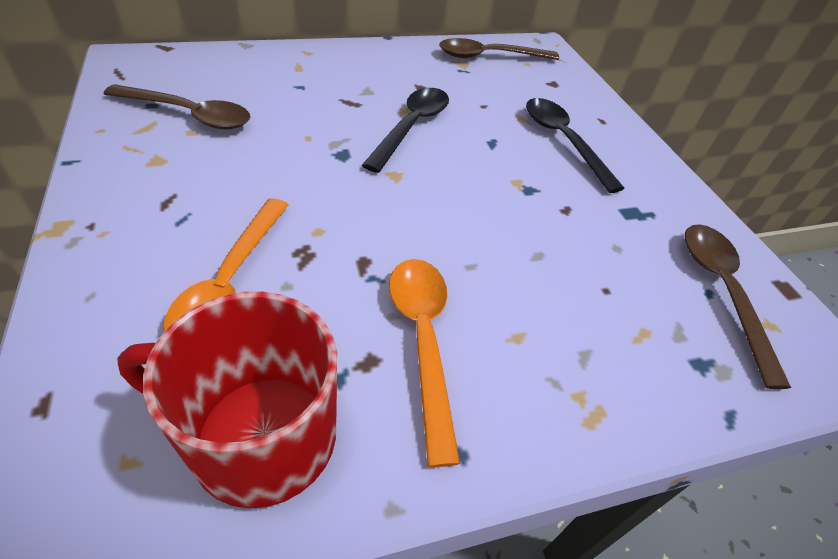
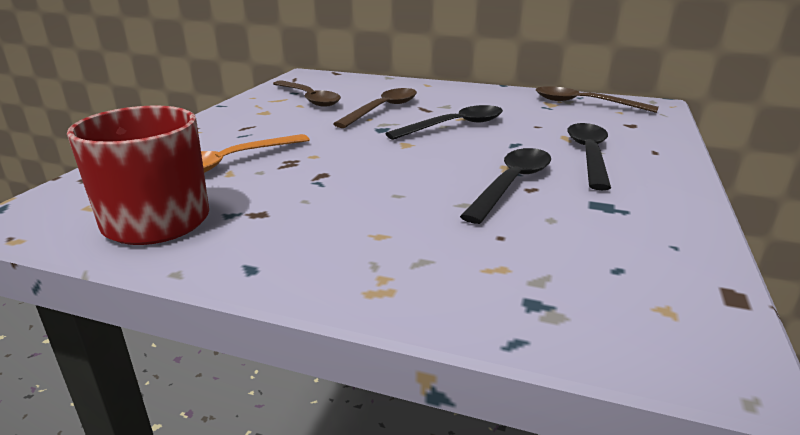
camera: 40 degrees right, 20 degrees down
orange spoon [389,259,460,467] -> none
brown spoon [685,224,791,389] -> brown spoon moved to [333,88,417,128]
none -> black spoon [460,148,551,224]

